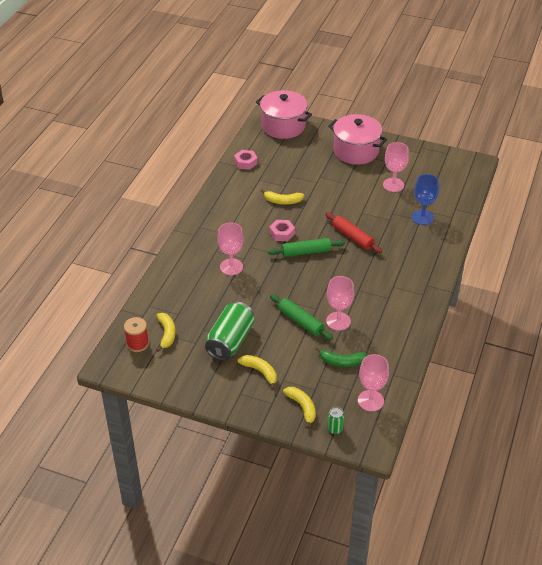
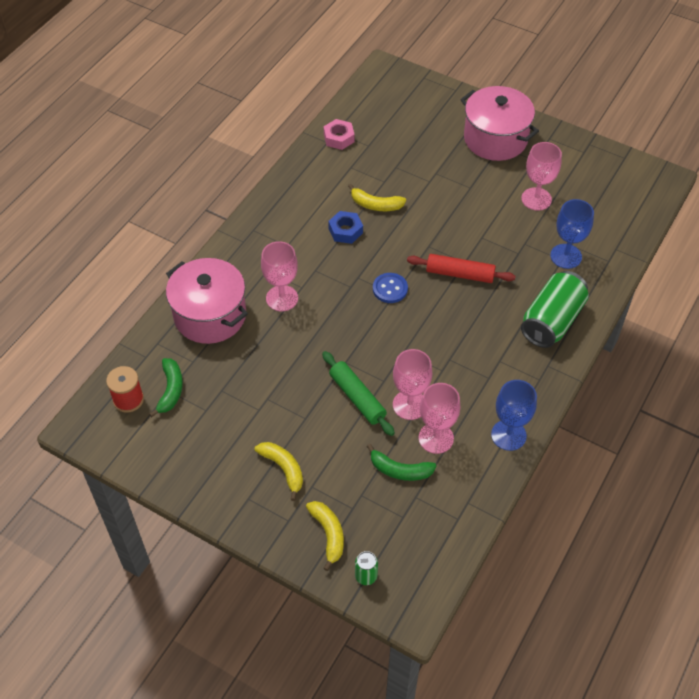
camera: 10 degrees right, 10 degrees up
yellow banana [156,313,175,352] -> green banana [149,358,183,417]
green can [205,302,254,361] -> green can moved to [521,271,589,348]
pink pot [256,90,312,139] -> pink pot moved to [166,258,248,344]
green rolling pin [268,238,345,257] -> blue button [373,273,408,303]
pink nut [269,220,295,241] -> none
red rolling pin [325,212,382,253] -> red rolling pin turned 45 degrees counterclockwise [407,254,516,283]
pink goblet [358,354,389,411] -> pink goblet moved to [419,383,460,454]
none -> blue nut [328,211,363,244]
none -> blue goblet [491,380,537,451]

